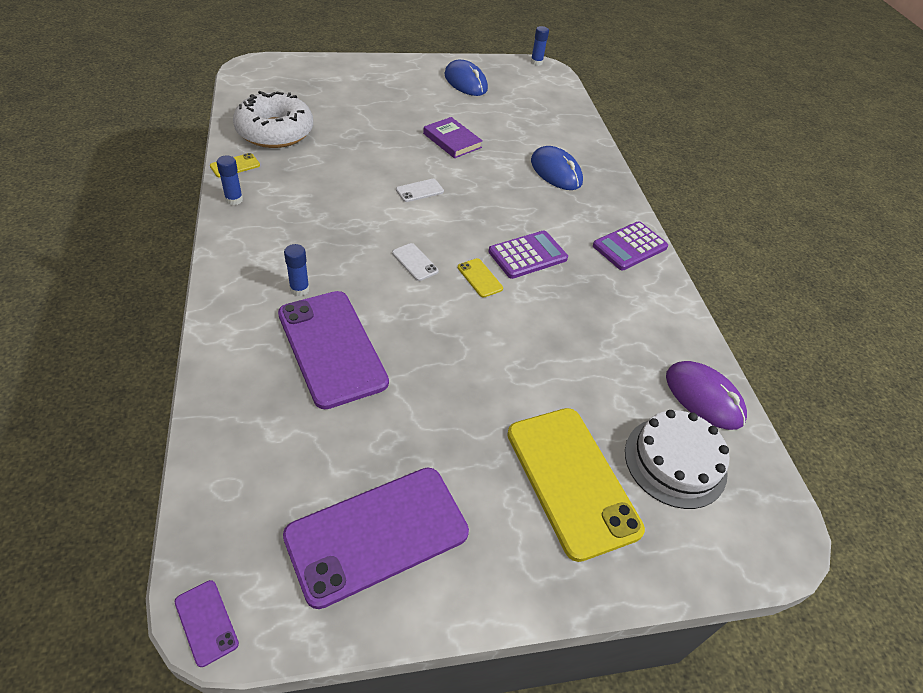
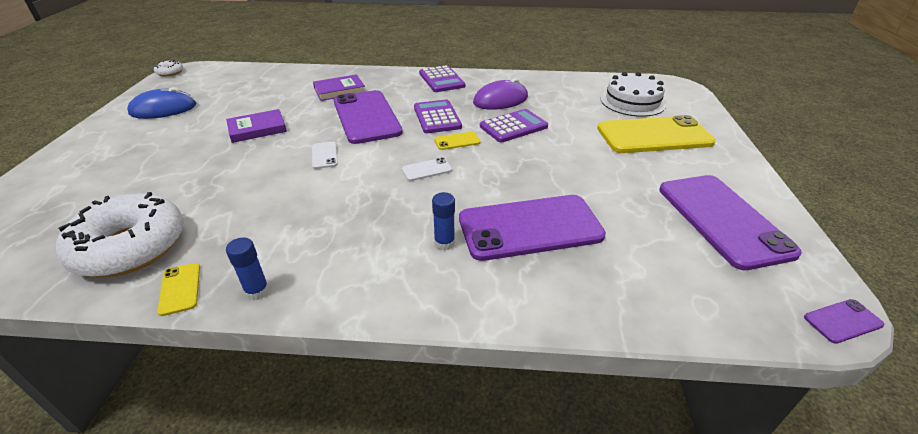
camera: 70 degrees left, 10 degrees down
blue glue stick [531,26,549,66] -> white donut [154,60,183,76]
blue mouse [531,146,583,190] -> purple book [313,74,365,101]
purple mouse [666,361,747,430] -> purple mouse moved to [473,78,528,110]
none -> purple phone [334,90,403,144]
none -> purple calculator [480,109,548,142]

